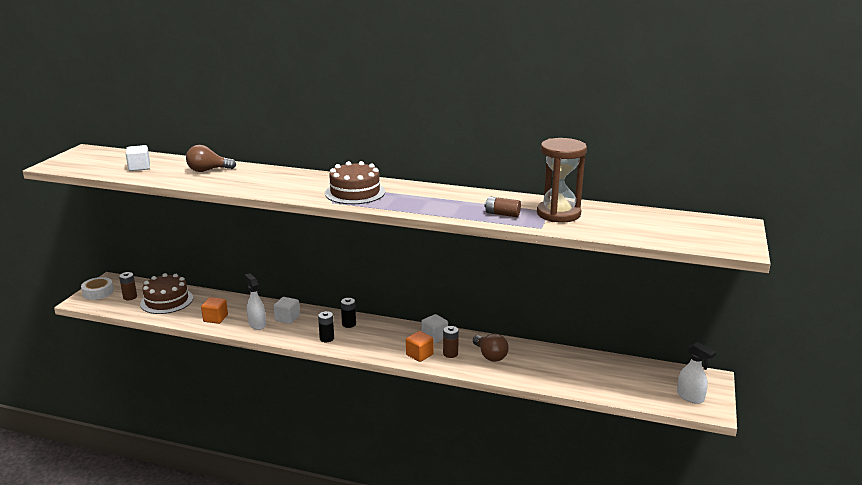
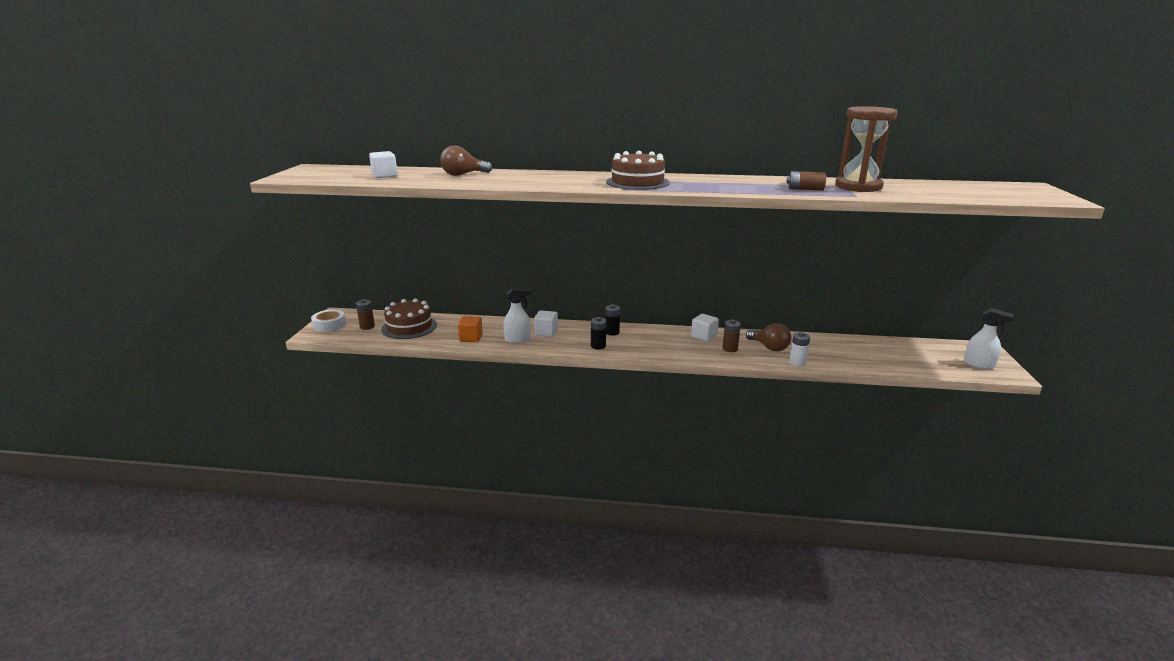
camera: 10 degrees left, 0 degrees up
white spray bottle [244,273,266,330] -> white spray bottle turned 120 degrees clockwise [503,287,531,343]
orange cube [406,331,434,362] -> none
none -> white battery [789,332,810,366]

